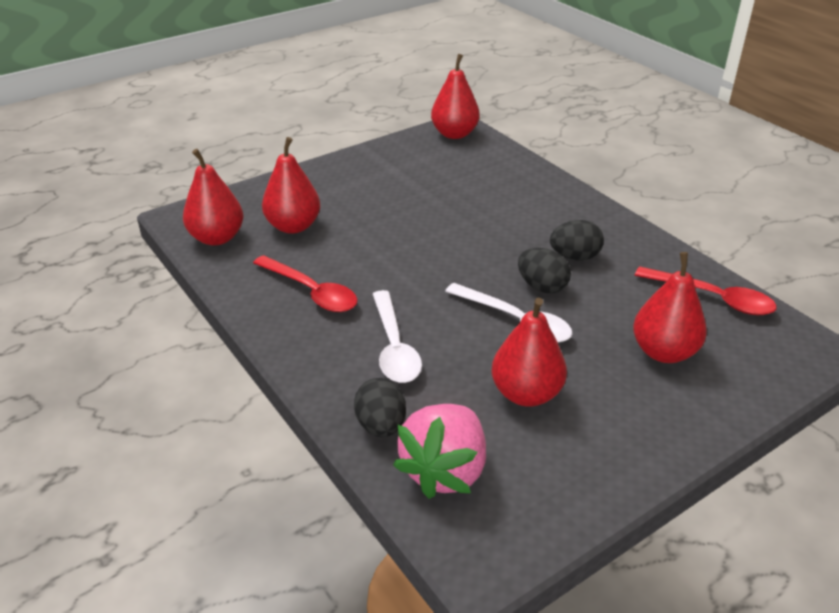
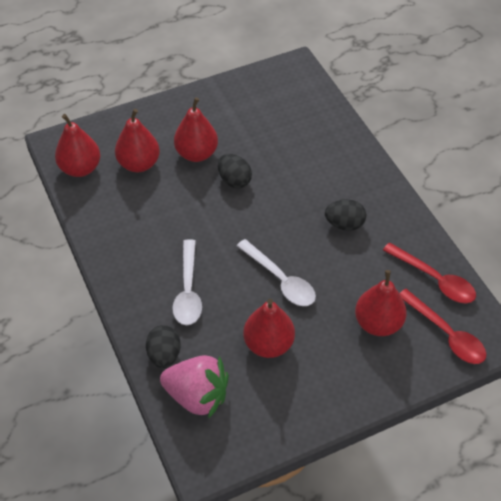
camera: 10 degrees right, 15 degrees up
red spoon [253,255,358,312] -> red spoon moved to [399,289,486,364]
pink strawberry [393,404,486,499] -> pink strawberry turned 105 degrees counterclockwise [160,355,229,419]
red pear [431,54,480,139] -> red pear moved to [174,97,218,162]
black egg [518,248,571,293] -> black egg moved to [218,154,252,188]

